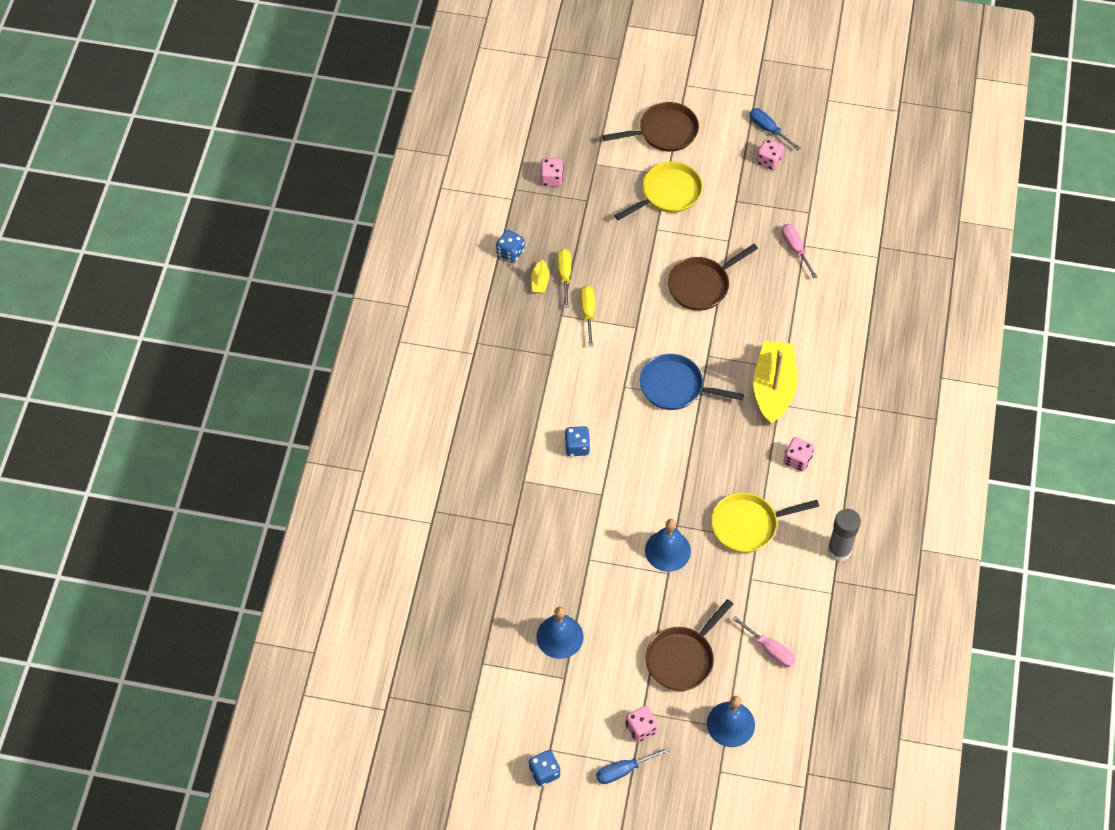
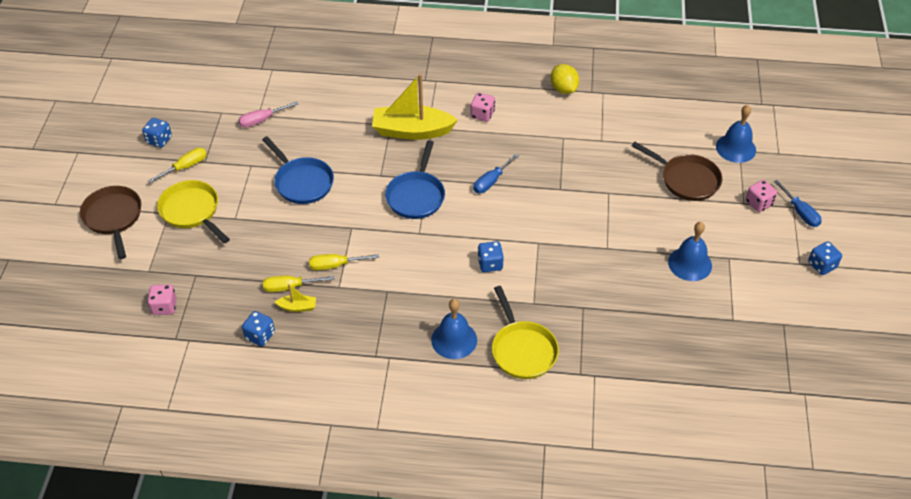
camera: 95 degrees left, 10 degrees down
blue bell [645,519,691,572] -> blue bell moved to [431,299,477,359]
brown pan [668,244,758,311] -> blue pan [262,137,334,204]
yellow pan [711,493,819,553] -> yellow pan moved to [492,286,559,379]
pink screwdriver [732,616,796,667] -> none
blue screwdriver [749,108,801,150] -> blue screwdriver moved to [473,153,519,193]
pink dice [756,138,784,170] -> blue dice [142,118,172,148]
grey glue stick [827,509,861,561] -> yellow lemon [550,64,579,94]
none -> yellow screwdriver [148,148,207,183]

